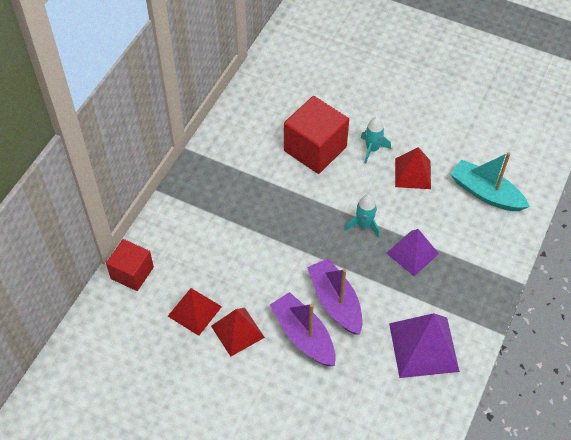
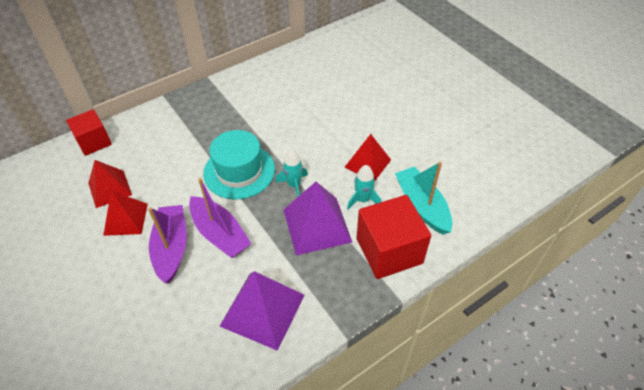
camera: 30 degrees right, 5 degrees down
red cube [284,96,349,174] -> red cube moved to [356,195,431,279]
purple boat [307,258,362,335] -> purple boat turned 135 degrees clockwise [189,178,252,258]
turquoise rocket [361,117,391,163] -> turquoise rocket moved to [347,165,381,210]
purple pyramid [386,229,439,276] -> purple pyramid [284,182,352,255], size x1.50
none -> turquoise hat [203,130,275,199]

